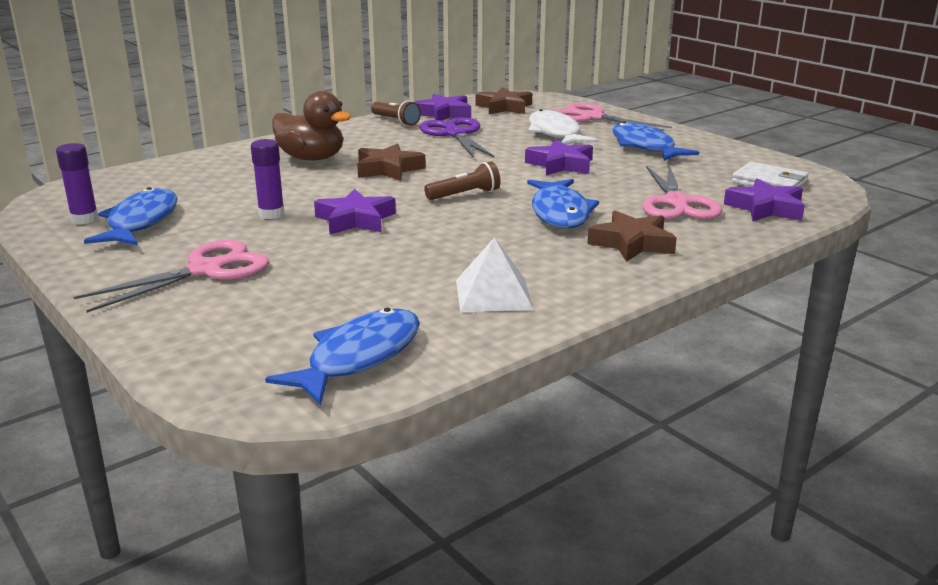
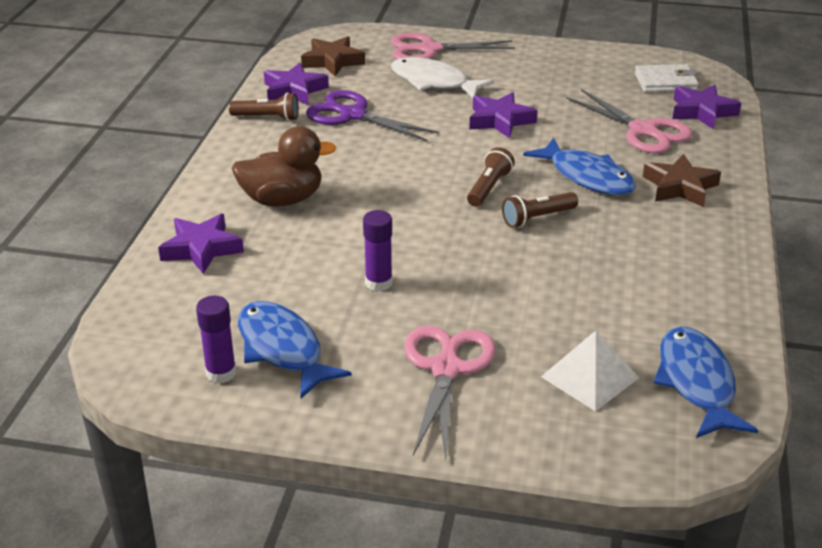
camera: 40 degrees left, 10 degrees up
purple star [314,189,396,234] -> purple star moved to [158,214,244,274]
brown star [357,143,426,181] -> none
white pyramid [456,237,534,312] -> white pyramid moved to [541,331,639,412]
blue fish [612,121,699,161] -> none
none -> brown flashlight [502,192,578,228]

